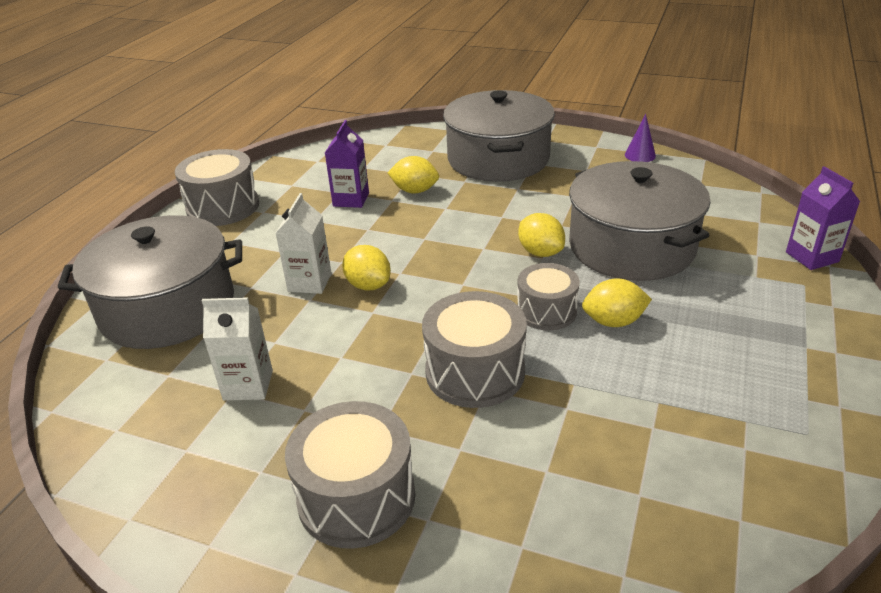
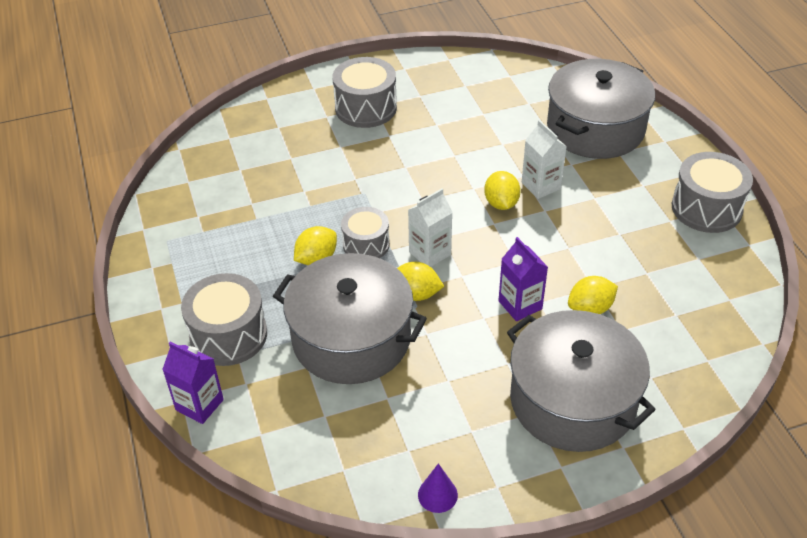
camera: 140 degrees right, 10 degrees up
white carton [202,297,273,401] -> white carton moved to [408,189,453,267]
purple carton [325,120,369,208] -> purple carton moved to [498,237,548,321]
yellow lemon [342,245,391,291] -> yellow lemon turned 75 degrees clockwise [484,171,521,210]
grey drum [422,291,527,408] -> grey drum moved to [181,273,267,366]

